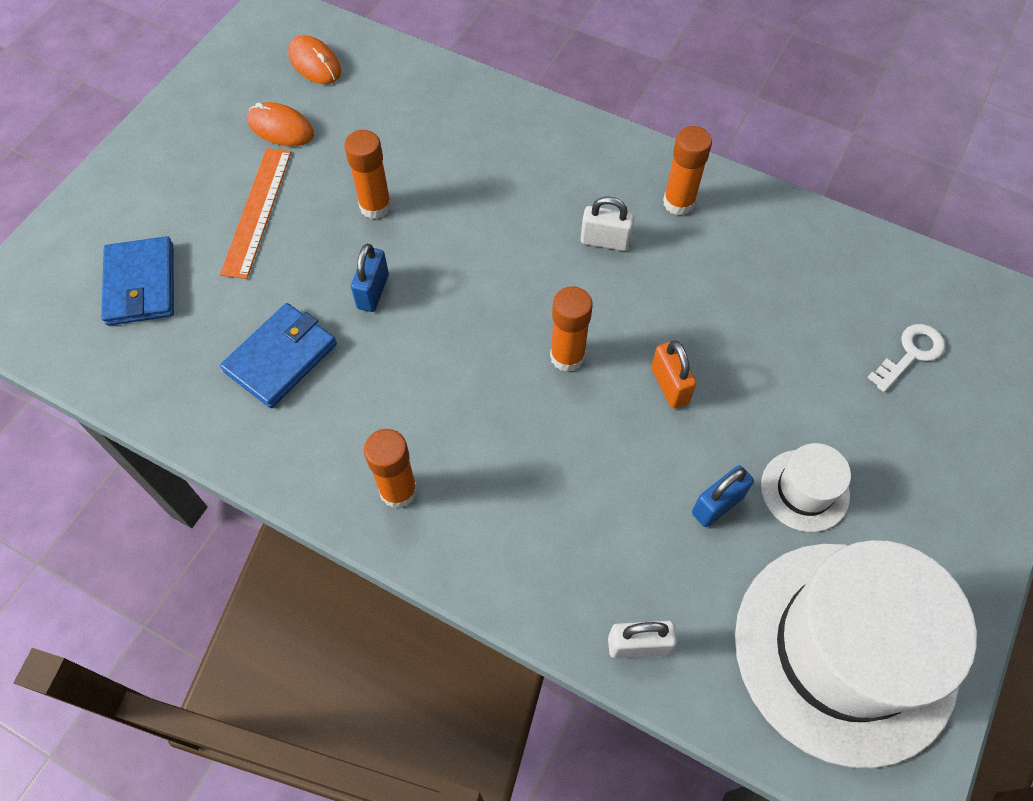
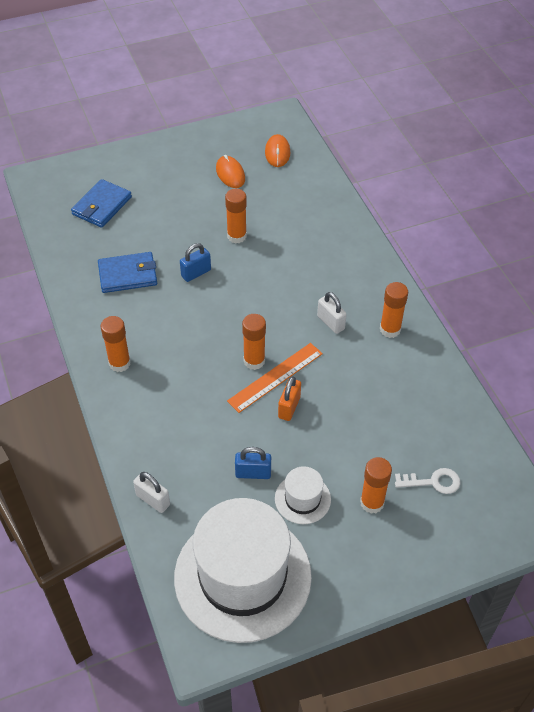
camera: 40 degrees right, 10 degrees down
orange ruler [220,148,291,279] -> orange ruler moved to [227,343,323,413]
none -> orange glue stick [360,457,392,514]

